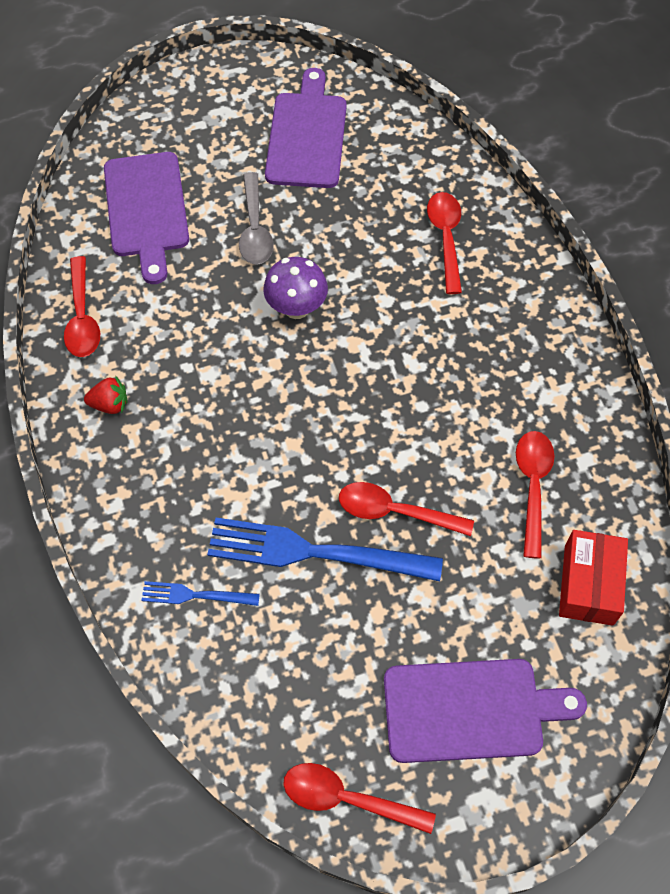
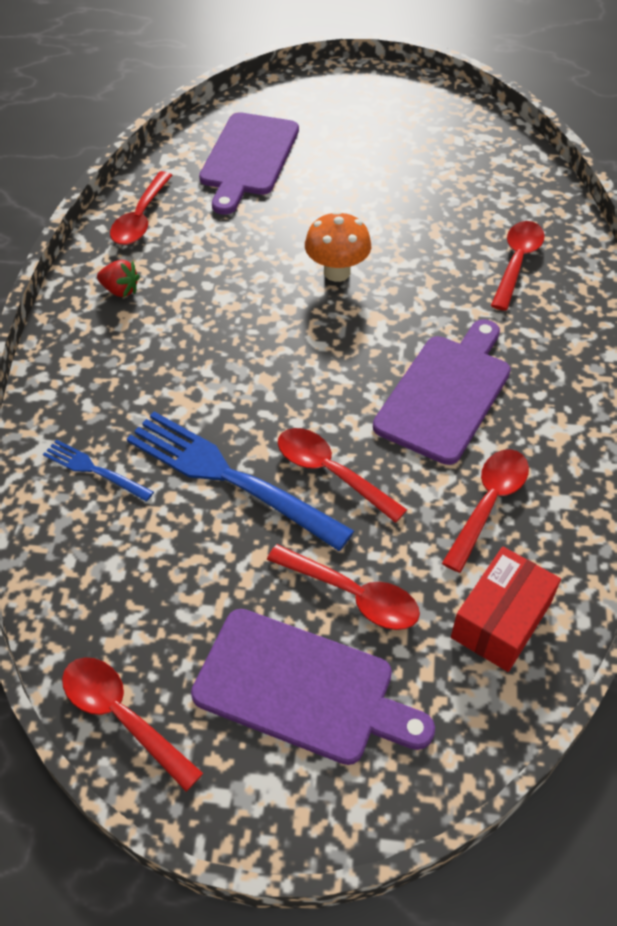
camera: 25 degrees right, 10 degrees down
grey spoon [239,172,274,265] -> none
purple mushroom [263,257,328,319] -> orange mushroom [305,211,371,282]
purple cutting board [265,68,347,188] -> purple cutting board moved to [373,319,511,465]
none -> red spoon [267,544,420,630]

